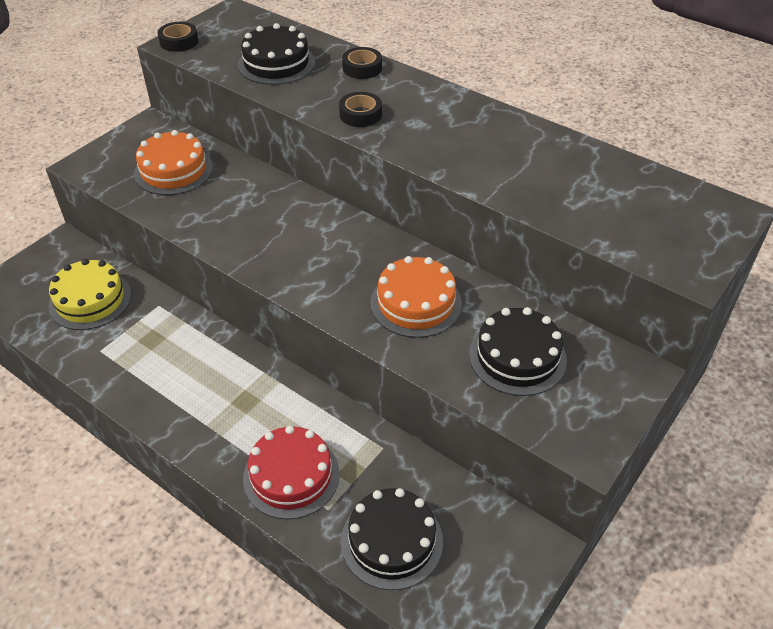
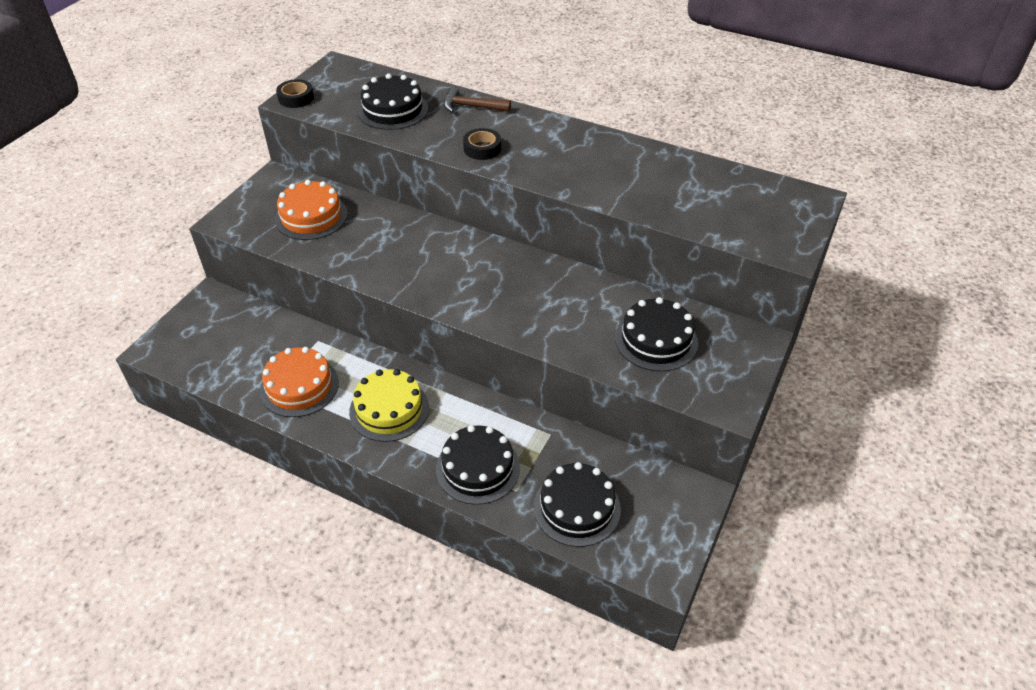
camera: 10 degrees left, 0 degrees up
yellow cake [49,259,131,330] -> yellow cake moved to [349,369,429,442]
red cake [243,426,340,519] -> black cake [436,425,520,505]
black tape [342,47,382,79] -> brown hammer [444,87,511,113]
orange cake [370,256,462,338] -> orange cake moved to [260,347,339,417]

